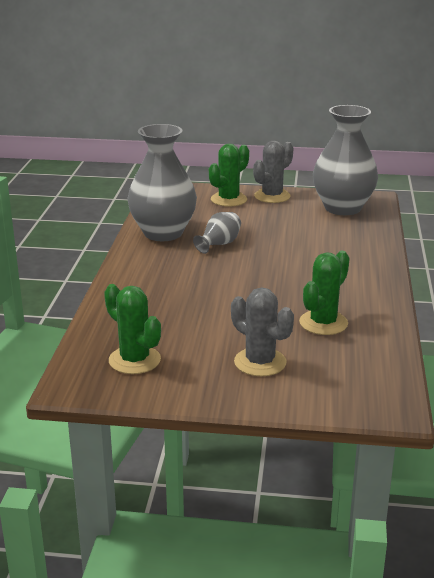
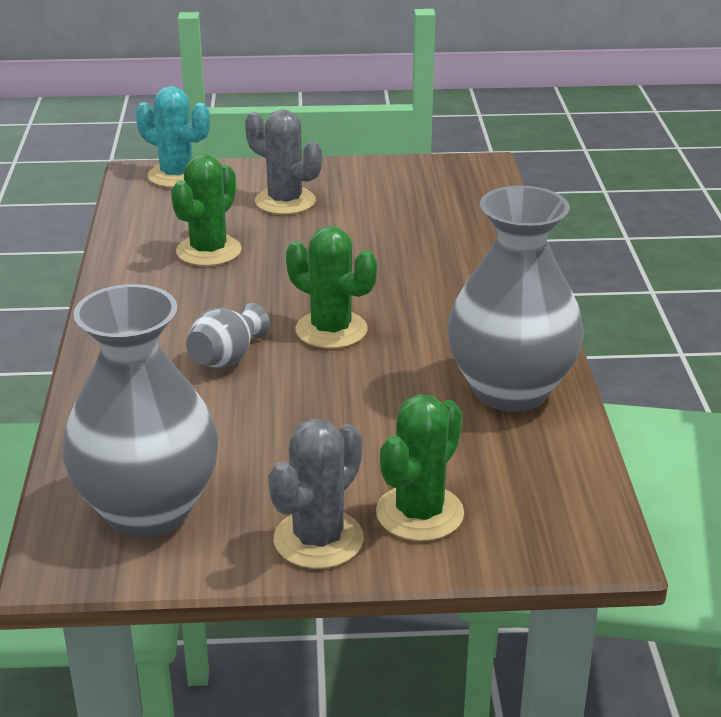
camera: 170 degrees right, 5 degrees up
green cactus [104,284,161,374] -> green cactus moved to [286,226,377,349]
grey vase [193,212,241,254] -> grey vase moved to [186,303,270,368]
none -> turquoise cactus [136,86,210,188]

